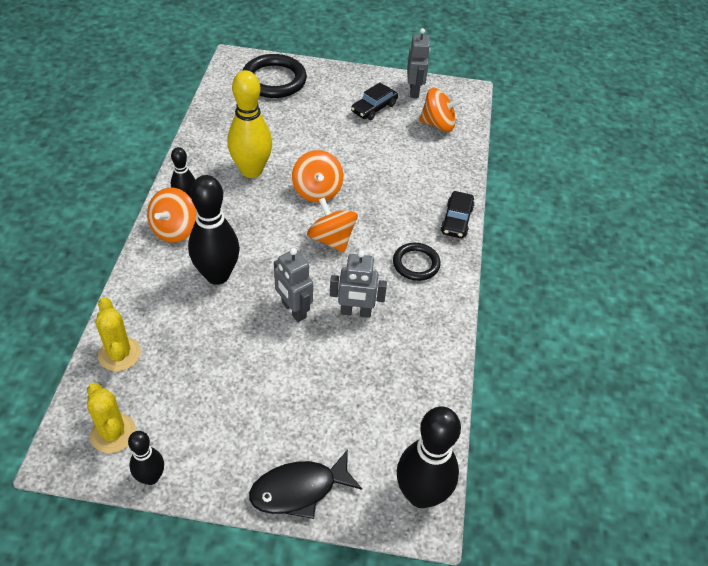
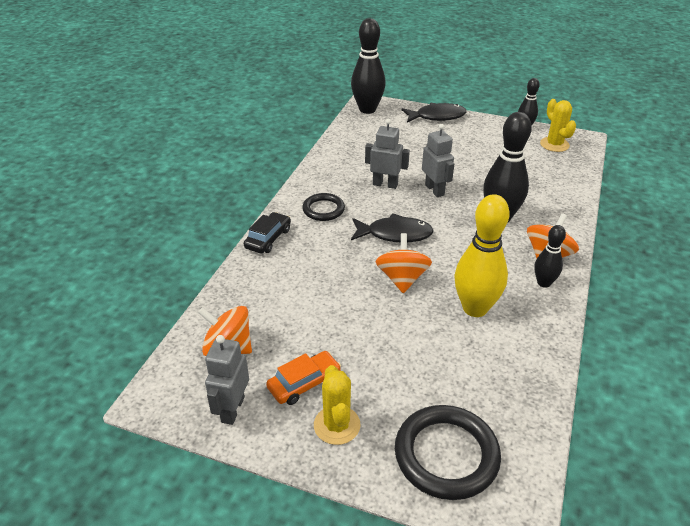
camera: 165 degrees left, 10 degrees down
yellow cactus [95,297,141,371] -> yellow cactus moved to [314,365,361,445]
orange spinning top [307,198,358,253] -> black fish [351,213,434,242]
black car [351,82,398,120] -> orange car [266,351,341,405]

